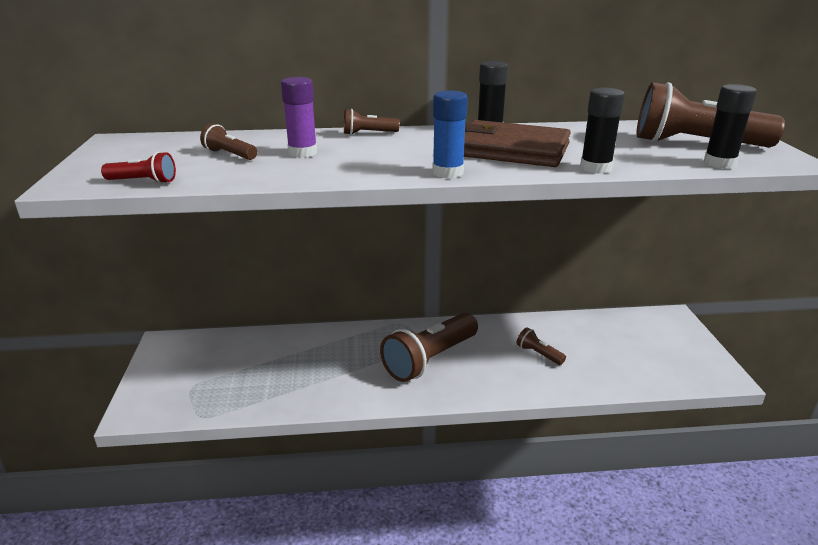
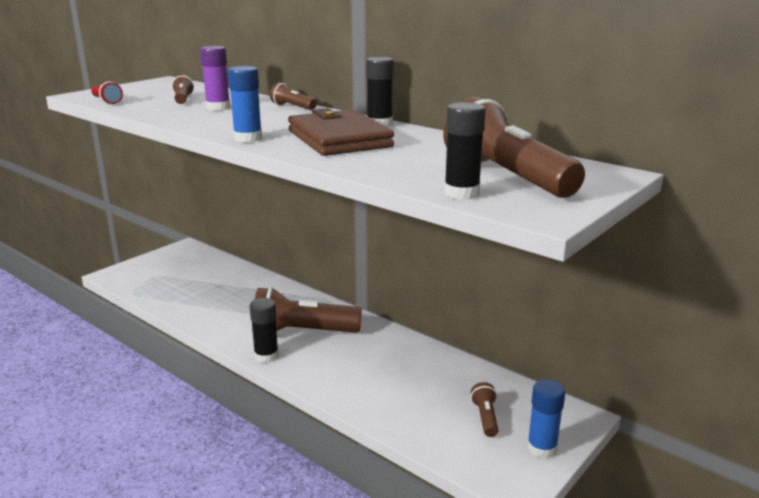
camera: 45 degrees right, 5 degrees down
brown flashlight [517,327,566,365] -> brown flashlight moved to [471,382,499,437]
black glue stick [580,87,625,174] -> black glue stick moved to [250,298,279,363]
none -> blue glue stick [527,379,565,459]

